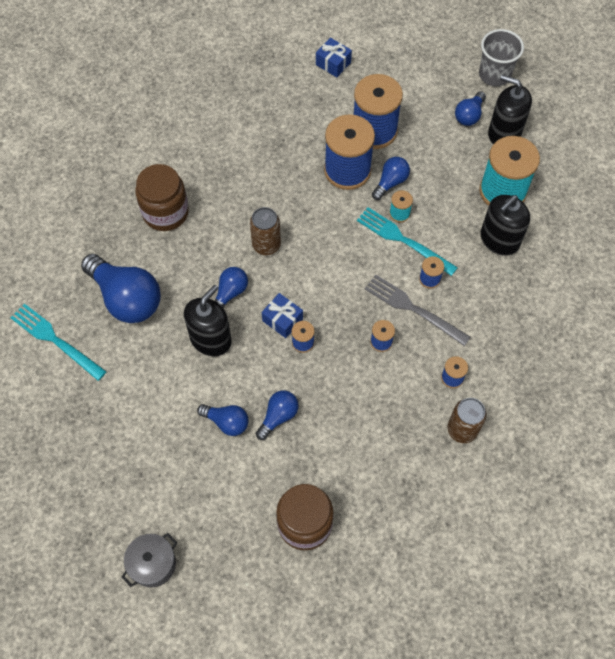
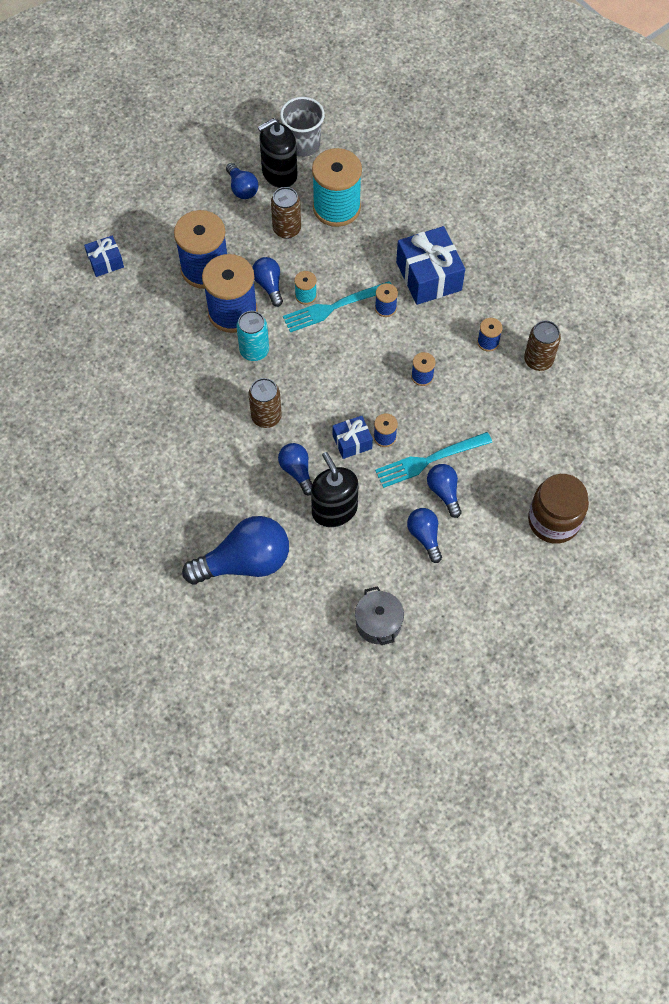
camera: 60 degrees left, 0 degrees up
turquoise fork [11,304,107,381] -> turquoise fork moved to [375,432,492,488]
grey pot [121,533,177,588] -> grey pot moved to [355,586,404,645]
brown jar [135,164,189,231] -> none
blue light bulb [197,404,249,436] -> blue light bulb turned 75 degrees counterclockwise [407,508,442,563]
grey fork [365,274,471,346] -> none
grey cup [479,29,524,86] -> grey cup moved to [280,97,325,157]
black soap dispenser [480,195,530,256] -> none
none -> turquoise can [236,311,269,361]
none -> brown can [271,187,301,239]
none -> blue gift [396,226,465,305]

